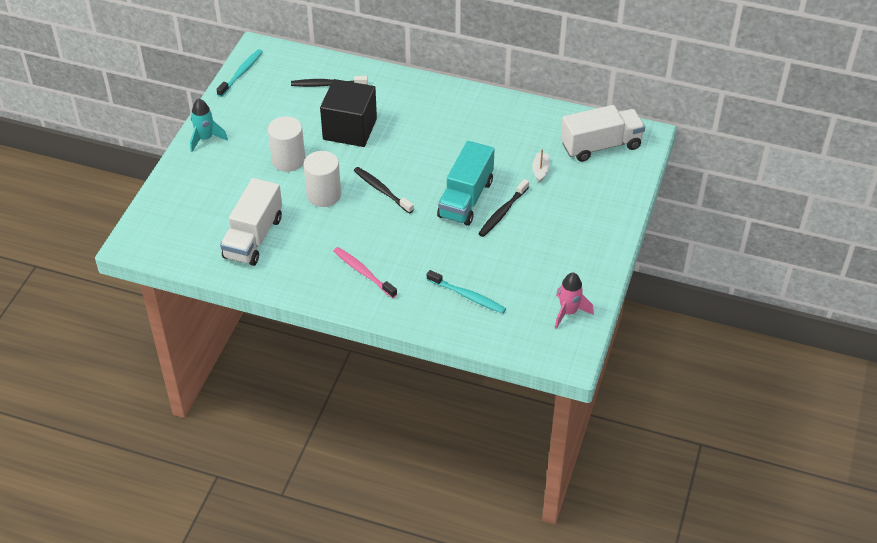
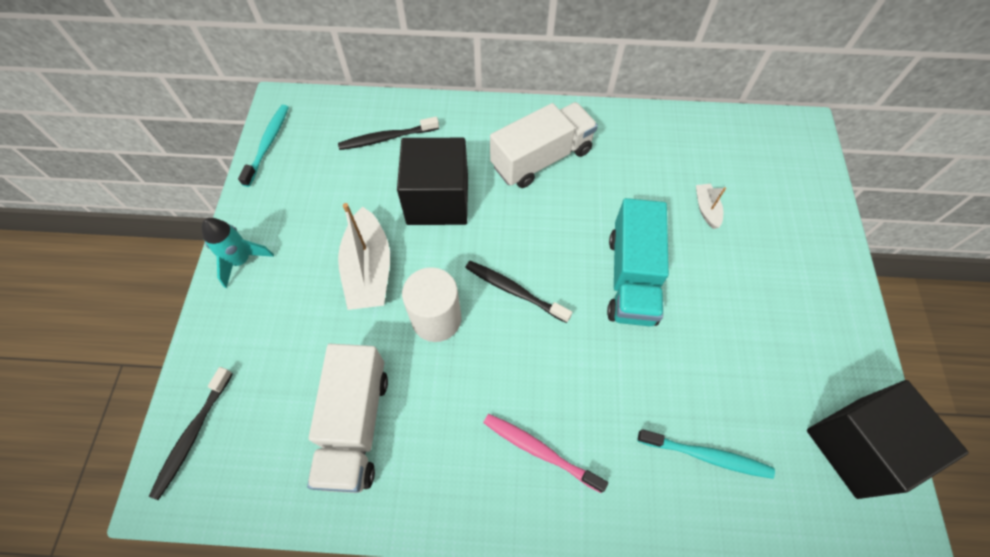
camera: 15 degrees left, 15 degrees up
white cylinder [268,116,305,172] -> white boat [338,203,390,310]
black toothbrush [478,179,529,237] -> black toothbrush moved to [149,367,233,500]
pink rocket [555,272,594,329] -> black cube [807,380,969,499]
white truck [561,105,645,162] -> white truck moved to [490,102,598,188]

